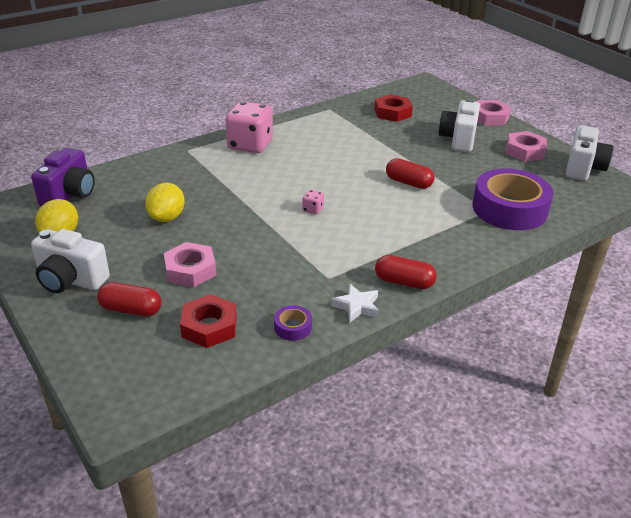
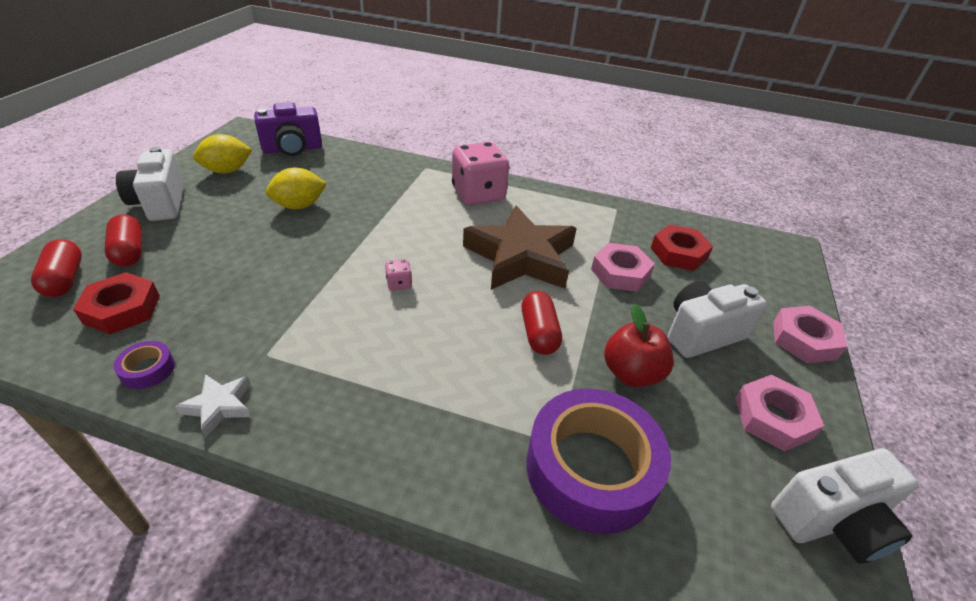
camera: 50 degrees right, 5 degrees up
pink nut [164,242,216,287] -> pink nut moved to [591,243,655,292]
red capsule [375,255,437,289] -> red capsule moved to [31,239,82,297]
none -> brown star [463,206,577,290]
none -> red apple [604,304,674,387]

